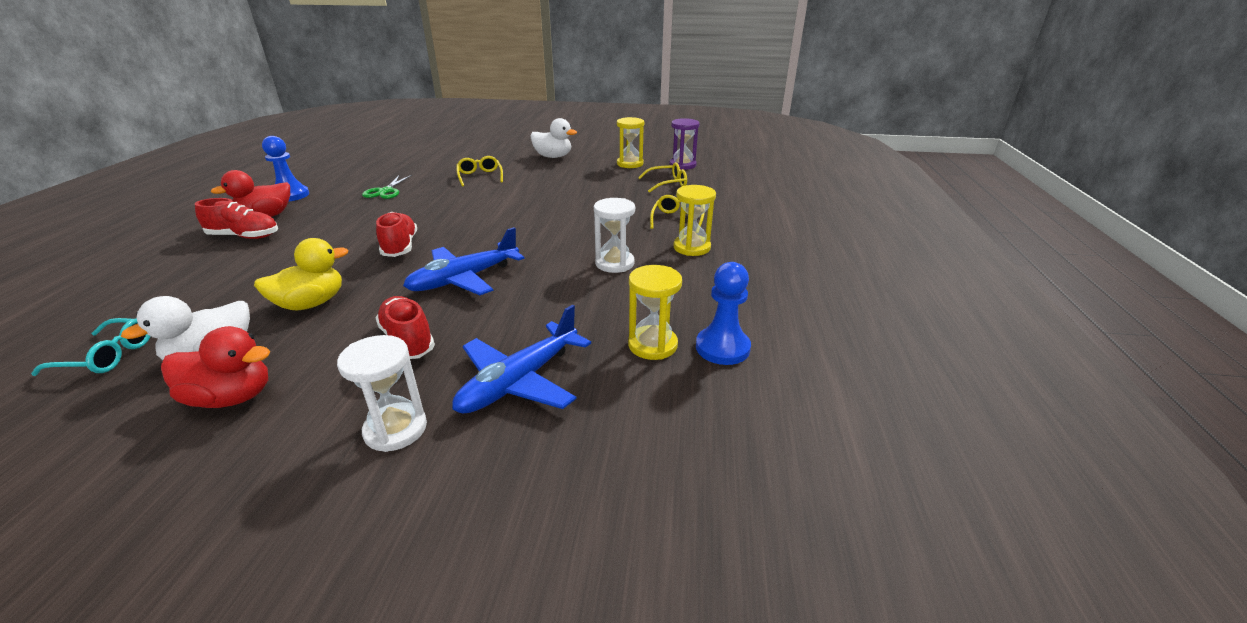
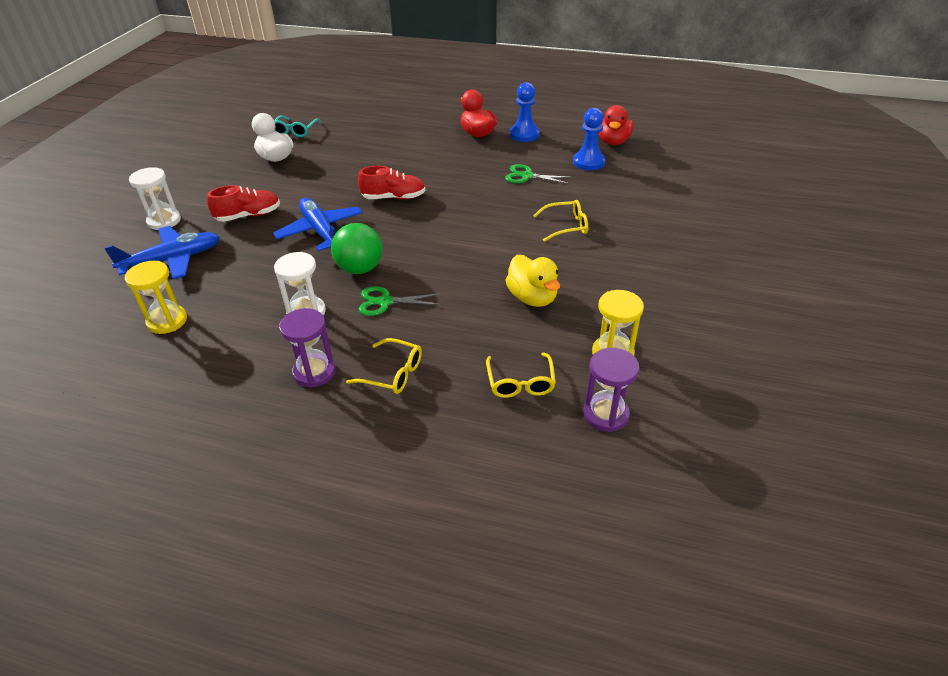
camera: 100 degrees right, 10 degrees up
red duck [161,326,270,408] -> red duck moved to [599,105,633,145]
red shoe [195,198,278,239] -> none
yellow duck [254,238,348,310] -> yellow duck moved to [505,255,560,307]
blue plane [452,305,591,414] -> blue plane turned 105 degrees clockwise [104,226,220,279]
white duck [530,118,577,158] -> none
yellow hourglass [673,185,716,256] -> purple hourglass [279,308,336,388]
blue pawn [696,262,751,365] -> blue pawn moved to [573,108,605,170]
none -> green ball [331,223,382,274]
none -> green scissors [359,286,441,316]

